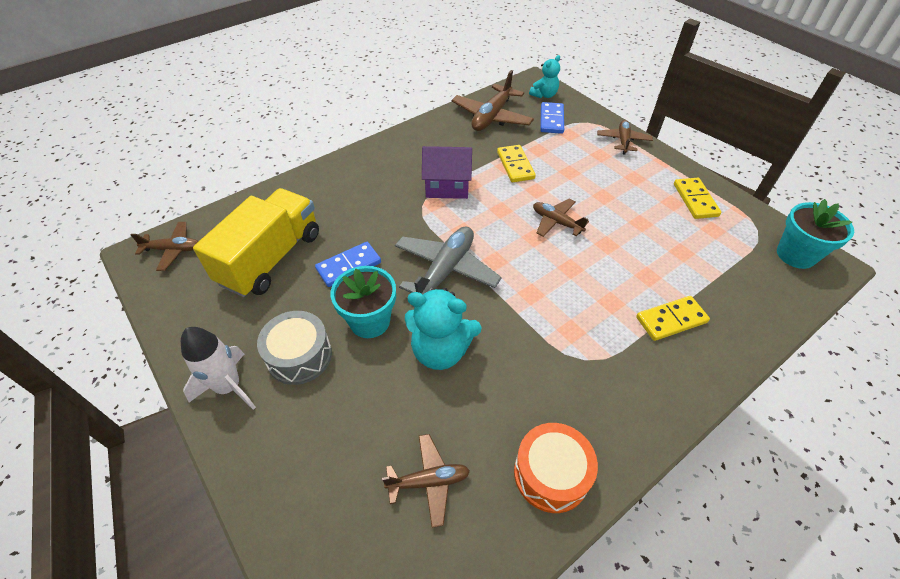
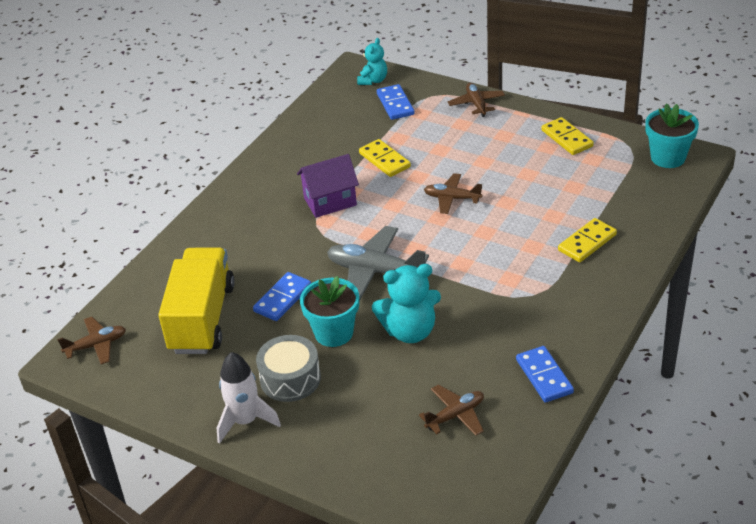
camera: 20 degrees left, 10 degrees down
grey plane [395,226,502,294] -> grey plane turned 75 degrees counterclockwise [327,226,429,301]
brown plane [452,70,534,131] -> none
orange drum [514,423,598,513] -> blue domino [516,346,574,403]

